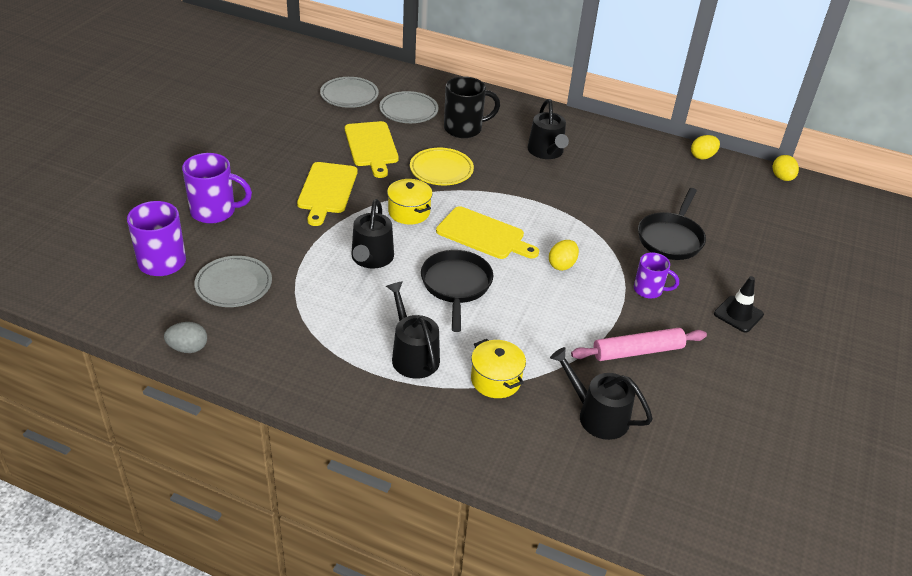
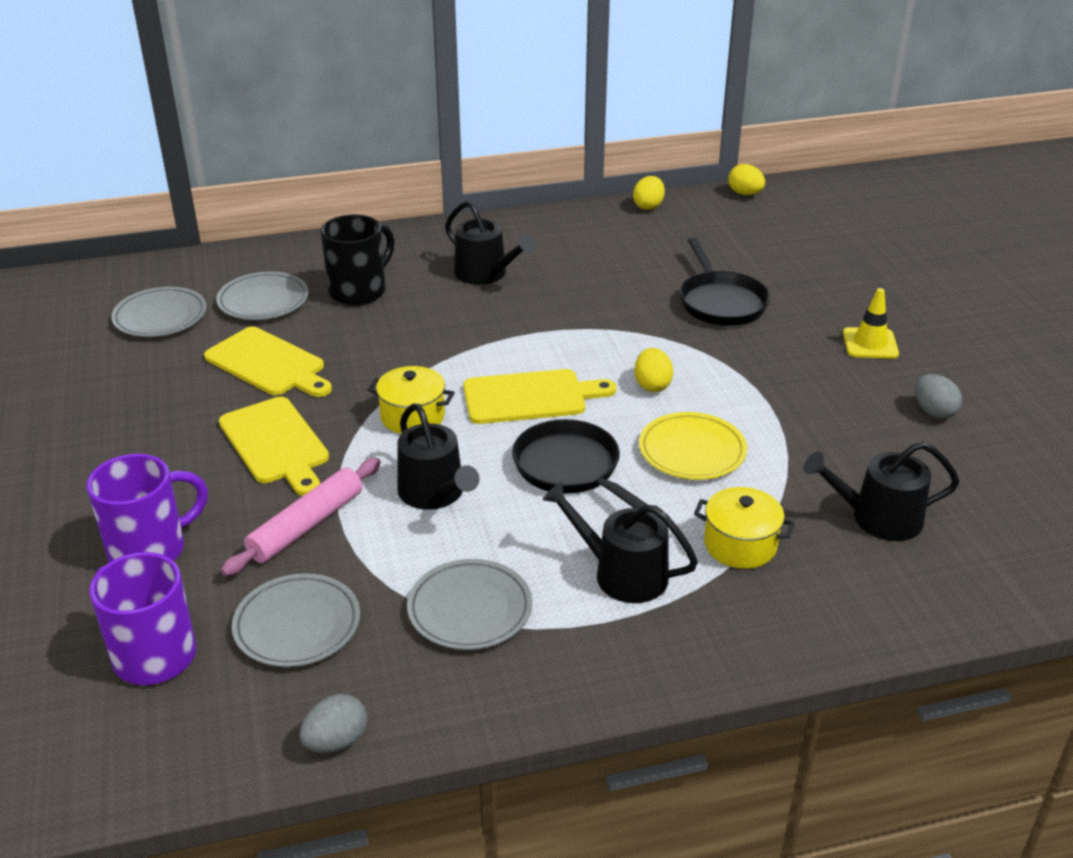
camera: 35 degrees left, 5 degrees down
yellow plate [410,148,474,185] -> yellow plate moved to [639,412,747,480]
pink rolling pin [571,328,707,361] -> pink rolling pin moved to [221,458,381,576]
purple mug [634,252,679,299] -> none
black traffic cone [714,276,764,333] -> yellow traffic cone [843,288,899,359]
none -> grey plate [407,559,532,650]
none -> grey egg [915,374,962,419]

